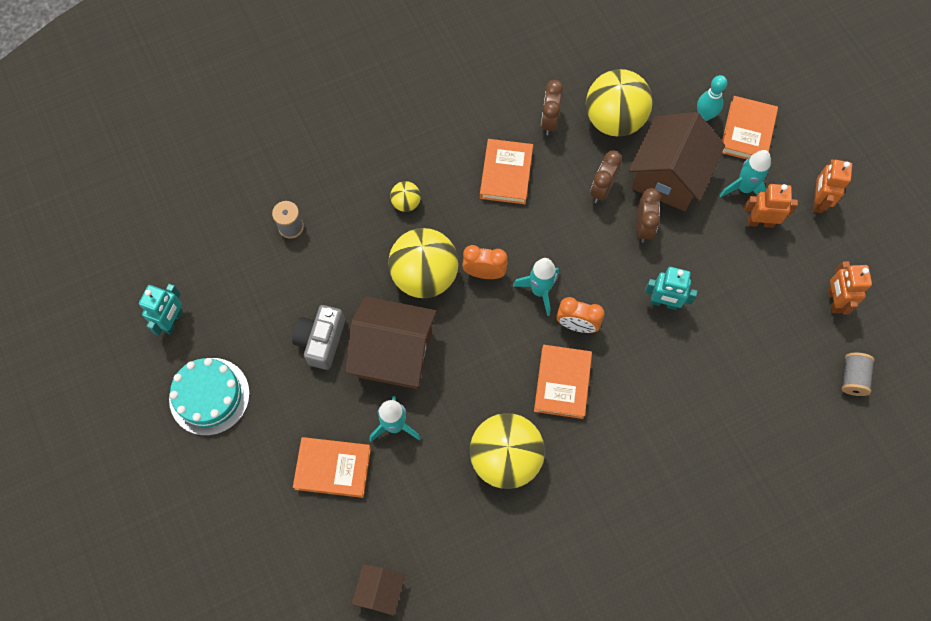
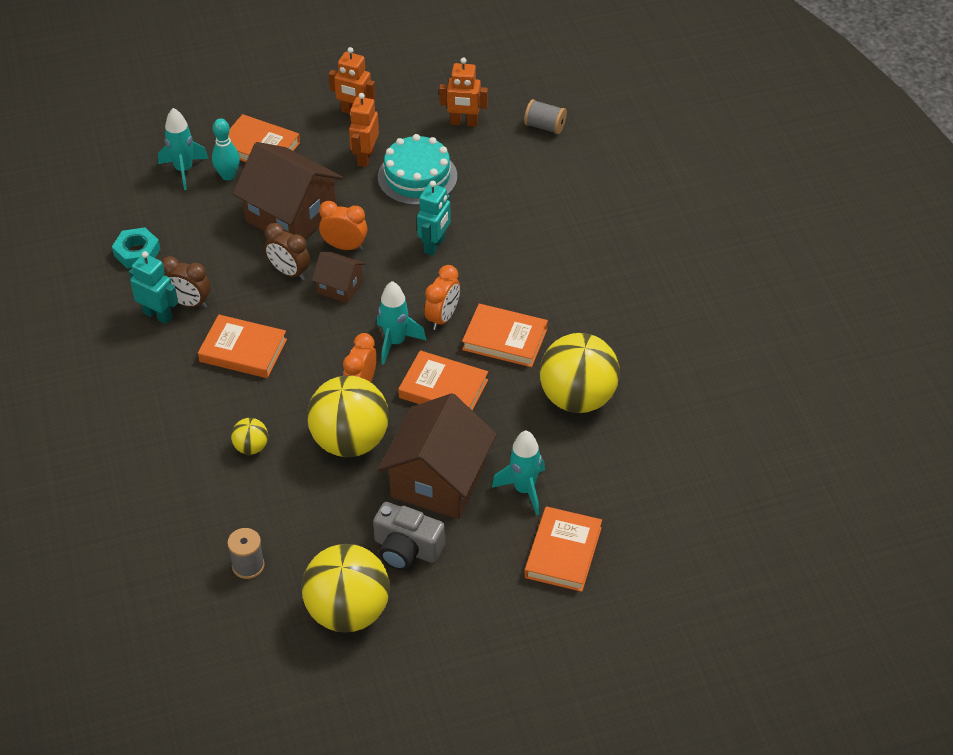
camera: 80 degrees left, 20 degrees down
turquoise robot [139,284,183,336] -> turquoise robot moved to [129,251,178,324]
turquoise cake [169,358,250,436] -> turquoise cake moved to [378,134,457,205]
brown house [352,564,405,616] -> brown house moved to [312,252,366,304]
yellow ball [586,69,653,137] -> yellow ball moved to [302,544,390,633]
brown clock [636,188,660,243] -> orange clock [319,201,367,251]
turquoise rocket [719,150,771,197] -> turquoise rocket moved to [158,108,209,190]
none -> turquoise nut [112,227,160,269]
none -> orange book [398,350,488,411]

